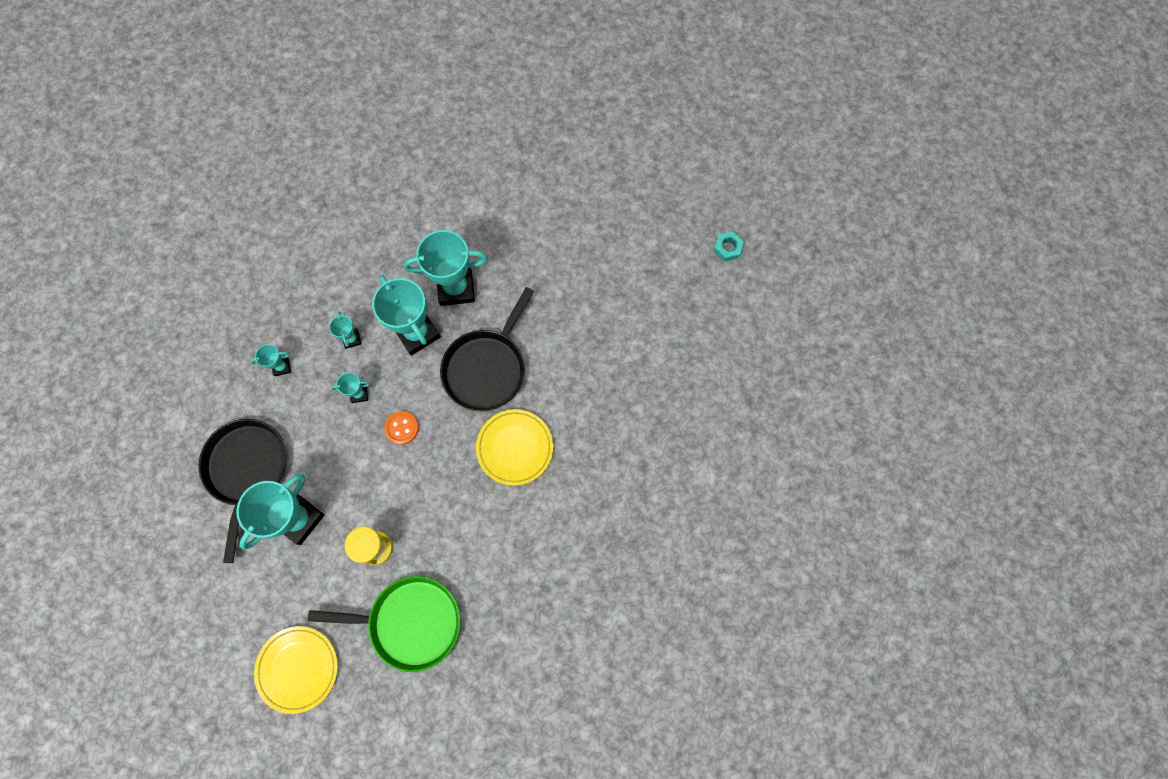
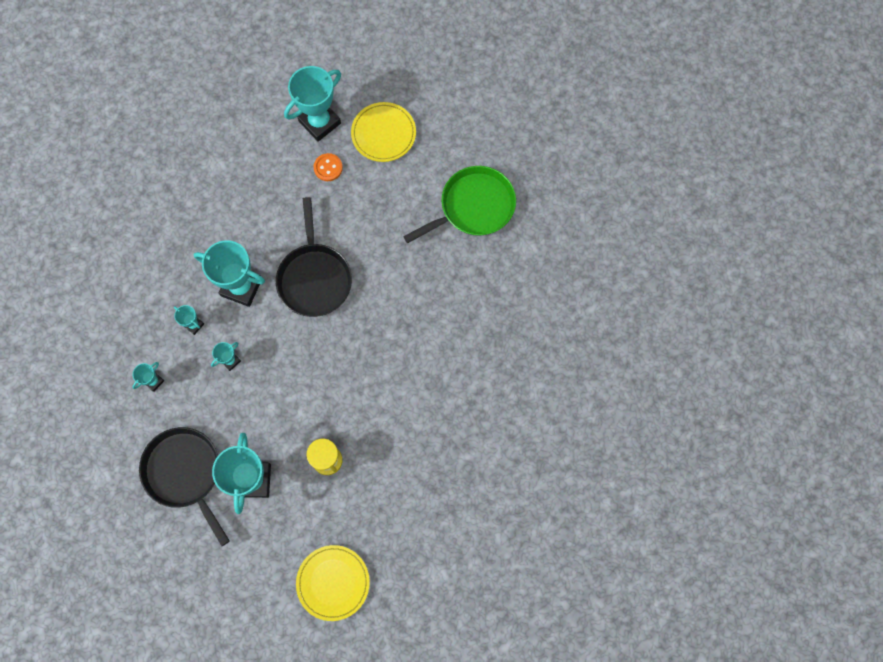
camera: 35 degrees left, 0 degrees up
green pan [308,576,460,672] -> green pan moved to [403,166,516,243]
orange button [384,411,419,445] -> orange button moved to [314,153,343,181]
turquoise trophy [403,230,488,306] -> turquoise trophy moved to [284,66,341,142]
yellow plate [476,409,553,486] -> yellow plate moved to [351,102,416,162]
turquoise nut [714,231,744,262] -> none

